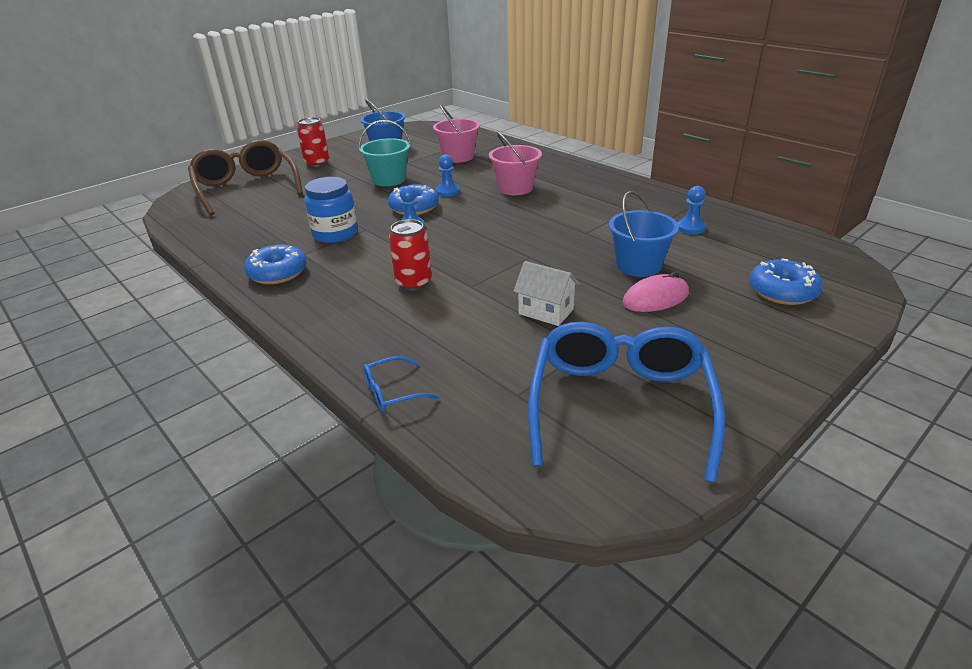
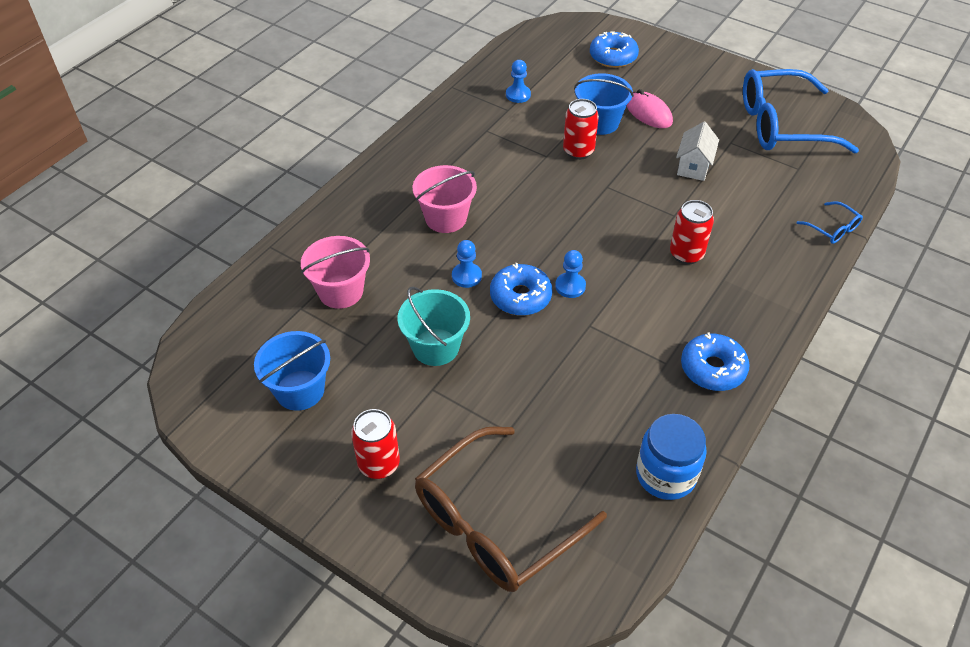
camera: 105 degrees left, 15 degrees up
blue jar [304,177,358,243] -> blue jar moved to [636,414,707,500]
none -> red can [563,99,599,160]

